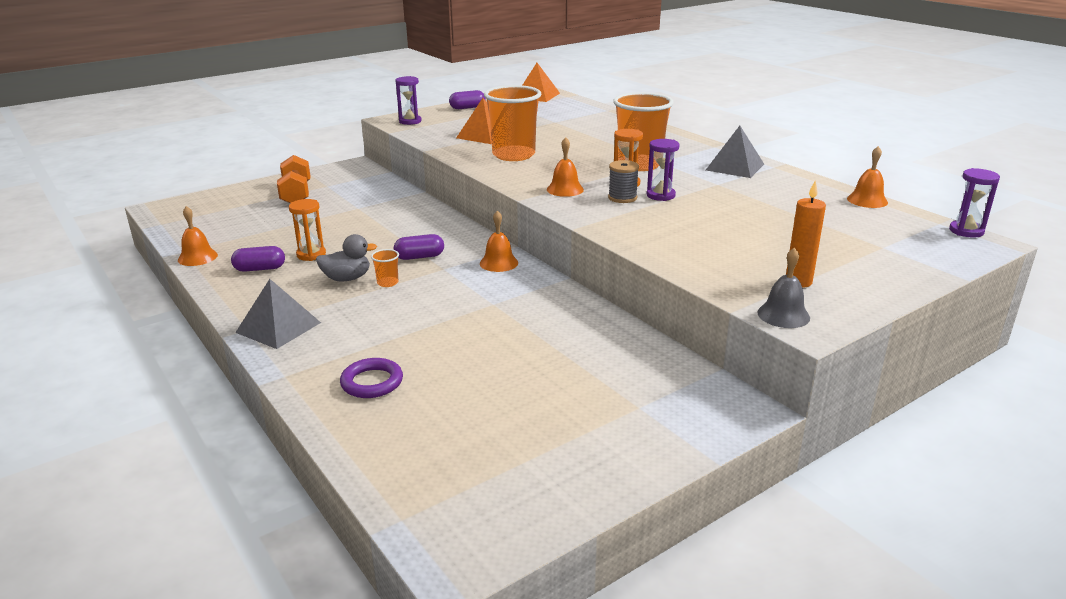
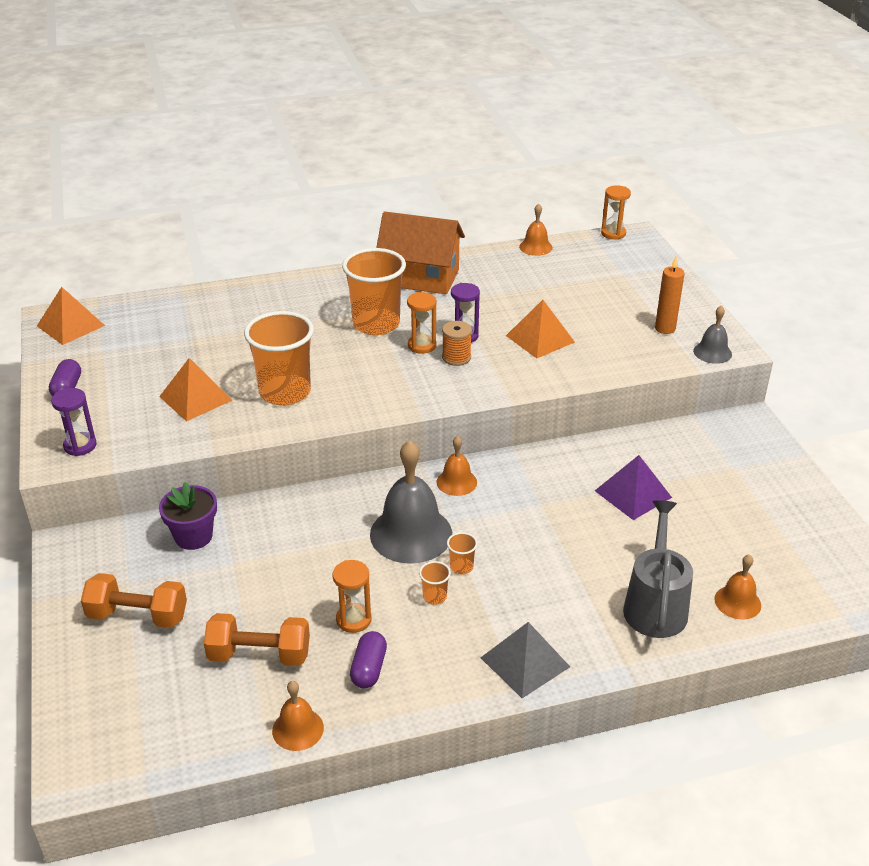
camera: 70 degrees left, 10 degrees up
grey duck [316,234,377,282] -> orange cup [419,561,451,605]
purple ring [340,358,403,398] -> grey watering can [623,500,693,638]
purple capsule [394,234,444,260] -> grey bell [370,440,452,564]
orange bell [547,137,584,197] -> orange bell moved to [714,554,761,620]
grey spool [608,160,639,203] -> orange spool [442,321,472,366]
grey pyramid [706,126,764,178] -> orange house [376,211,465,294]
purple hourglass [949,168,1000,238] -> orange hourglass [601,185,631,240]
none -> purple flower pot [159,482,217,550]
none -> orange dumbbell [204,613,310,666]
none -> orange pyramid [506,300,575,358]
none -> purple pyramid [595,455,672,520]

